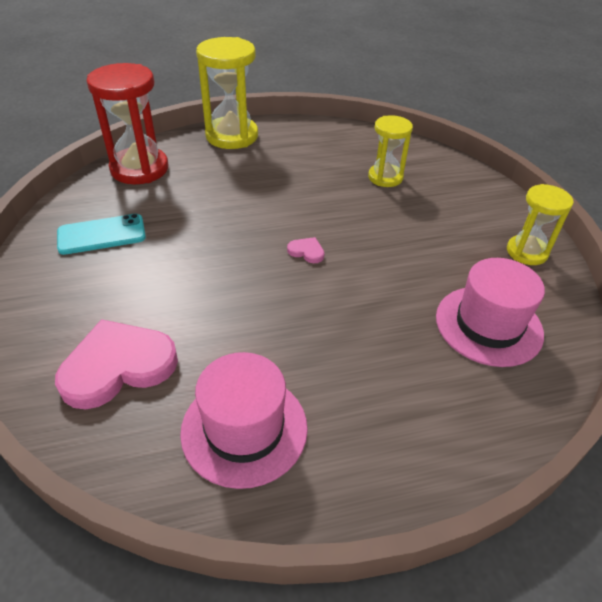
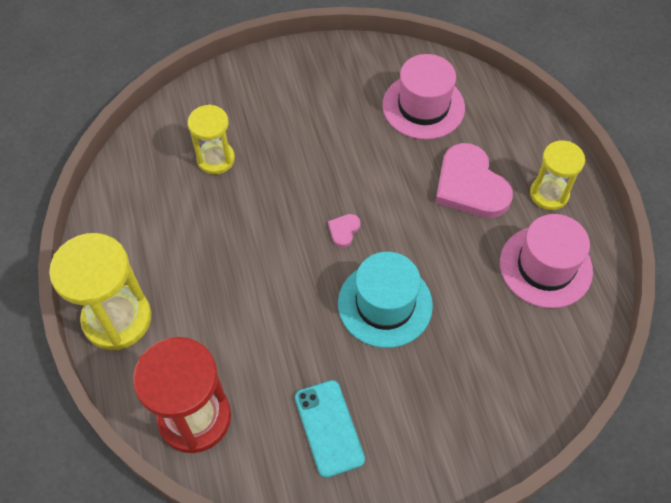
camera: 90 degrees left, 15 degrees up
pink heart [55,319,178,410] -> pink heart moved to [435,143,513,218]
yellow hourglass [507,184,574,265] -> yellow hourglass moved to [530,141,585,210]
none -> turquoise hat [338,252,433,348]

